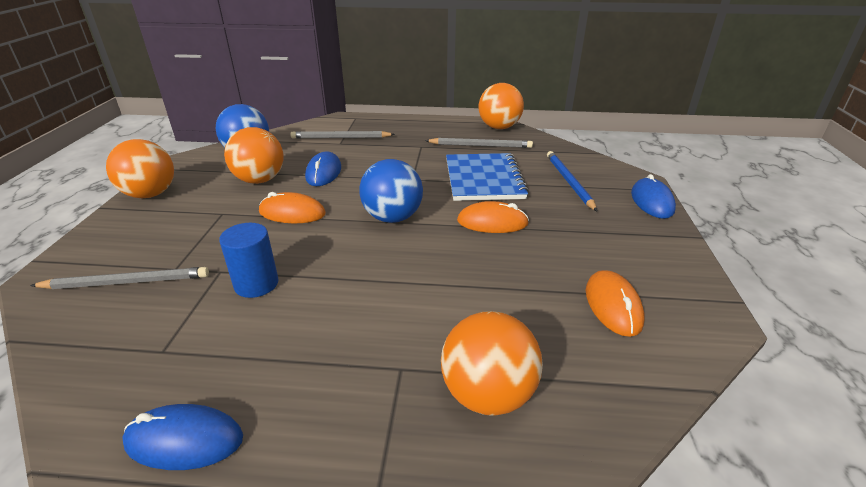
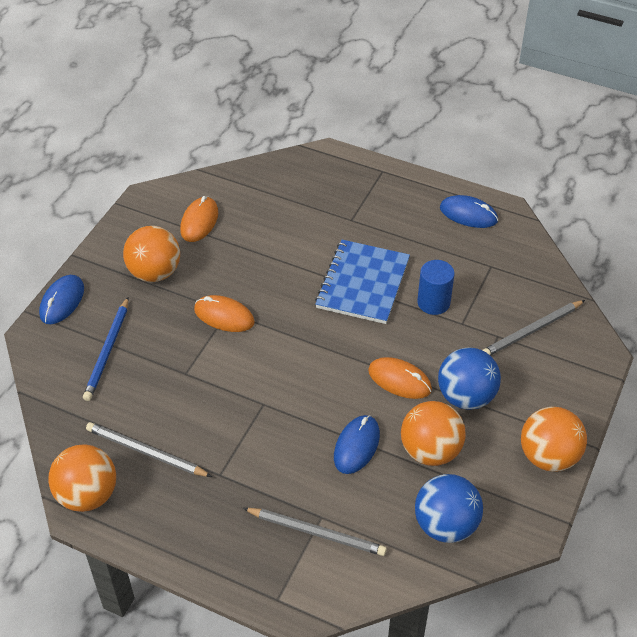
camera: 160 degrees left, 15 degrees up
grey pencil [30,267,209,289] -> grey pencil turned 45 degrees counterclockwise [482,300,585,355]
blue ball [359,159,423,223] -> blue ball moved to [438,348,501,410]
orange ball [441,311,543,416] -> orange ball moved to [123,226,180,282]
blue notebook [446,153,529,201] -> blue notebook moved to [315,240,410,324]

